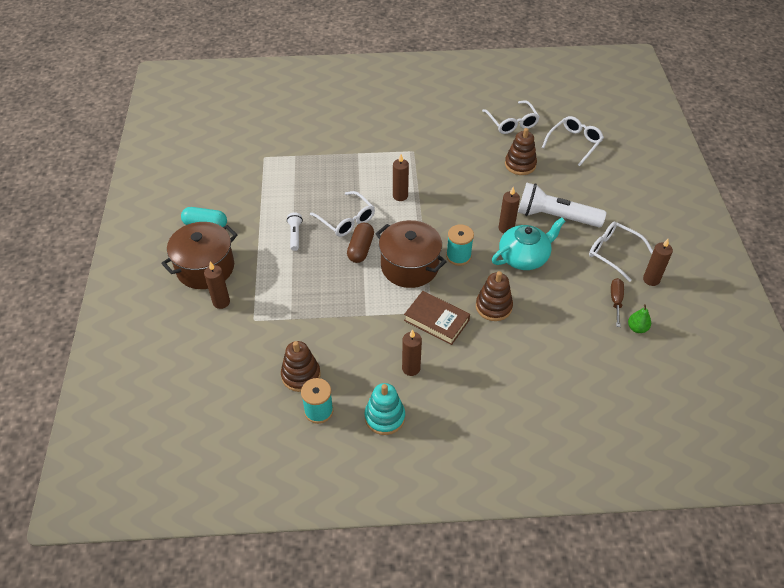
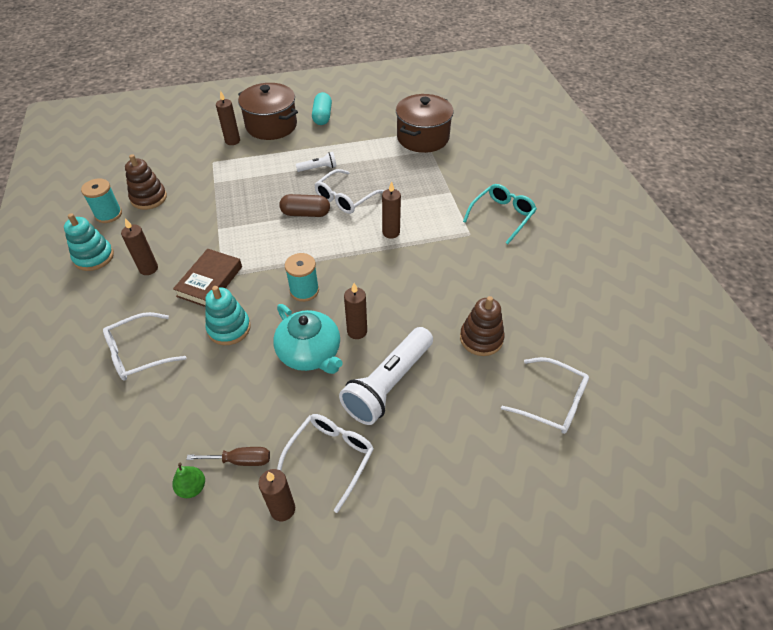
camera: 80 degrees right, 0 degrees up
brown pot [375,220,447,288] -> brown pot moved to [396,94,454,153]
brown stacking toy [476,271,513,321] -> turquoise stacking toy [205,286,251,345]
white glasses [482,100,540,134] -> white glasses moved to [103,312,186,381]
white flashlight [518,183,606,227] -> white flashlight turned 150 degrees counterclockwise [339,327,433,425]
none -> turquoise glasses [463,184,537,244]

